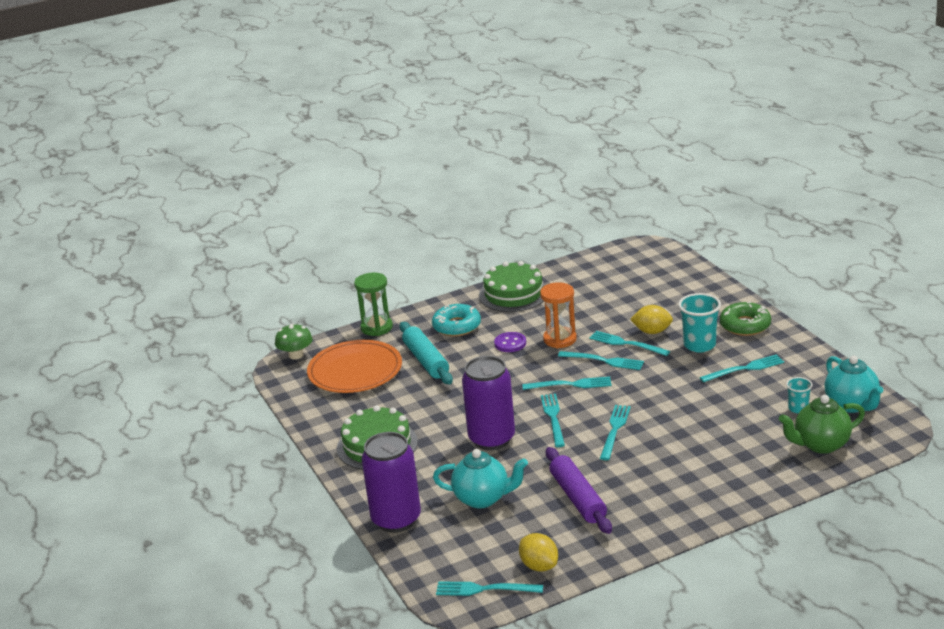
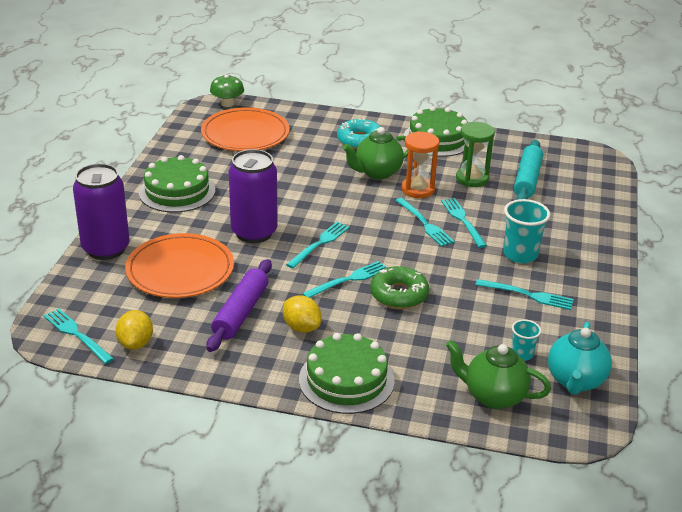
camera: 35 degrees right, 5 degrees up
green hourglass [354,273,393,336] -> green hourglass moved to [456,122,495,187]
turquoise rolling pin [399,322,453,384] -> turquoise rolling pin moved to [514,140,543,200]
turquoise teapot [433,449,528,508] -> orange plate [125,233,234,298]
purple button [494,332,526,352] -> green teapot [343,127,408,179]
turquoise fork [522,377,612,390] -> none
yellow lemon [630,305,673,334] -> yellow lemon moved to [283,295,321,333]
green donut [720,301,771,336] -> green donut moved to [370,266,429,309]
none -> green cake [299,333,395,414]

